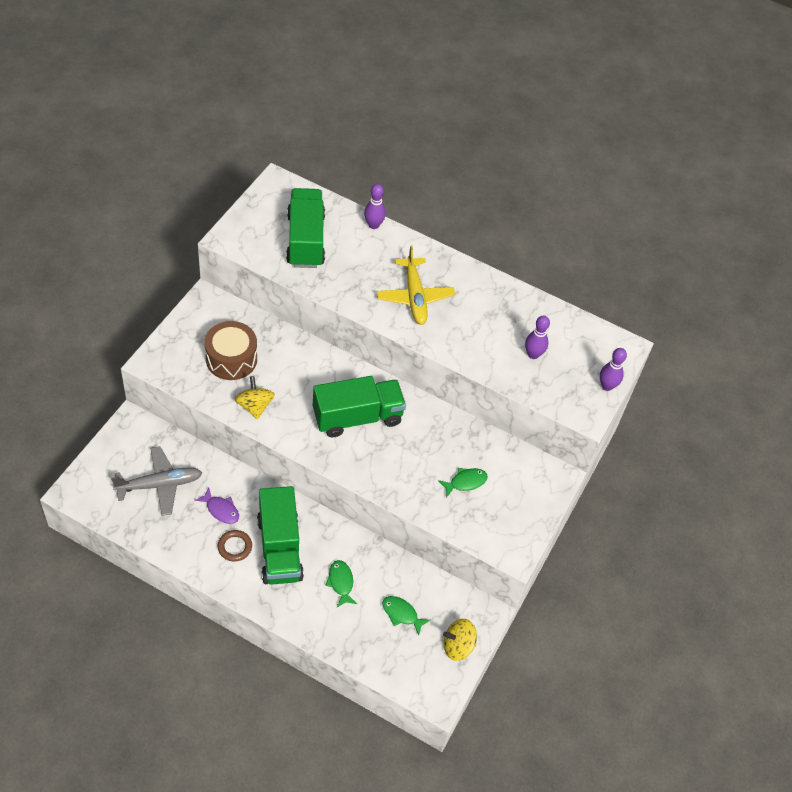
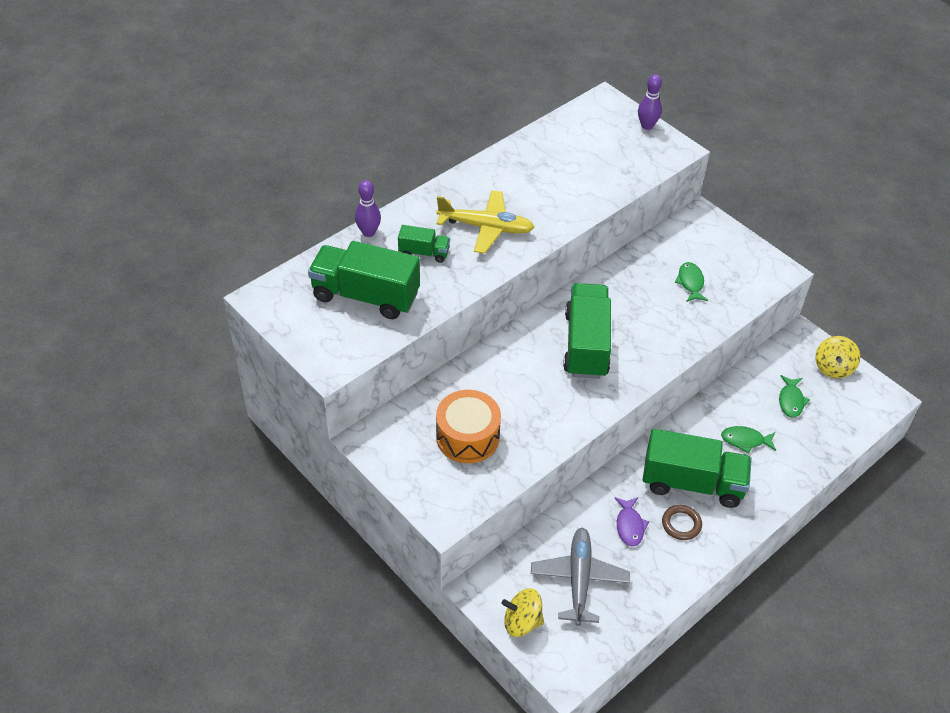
camera: 65 degrees left, 5 degrees down
purple fish [195,488,239,524] -> purple fish turned 120 degrees clockwise [615,497,649,547]
brown drum [205,321,257,380] -> orange drum [436,390,501,463]
yellow spinning top [235,376,275,419] -> yellow spinning top moved to [502,589,544,637]
green fish [382,596,430,635] -> green fish turned 45 degrees counterclockwise [779,375,810,417]
purple bowling pin [525,315,550,359] -> none
none -> green truck [398,225,450,263]

